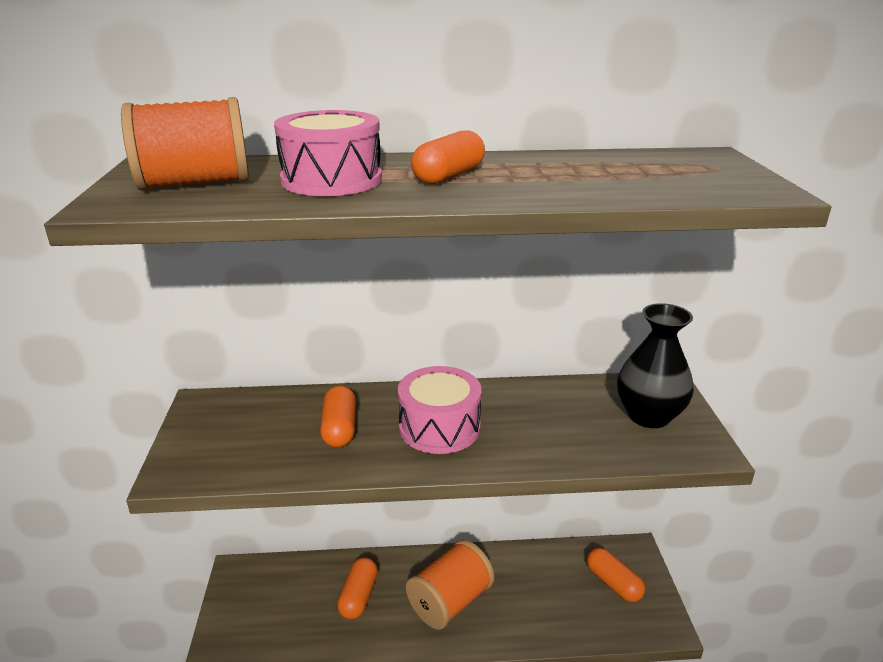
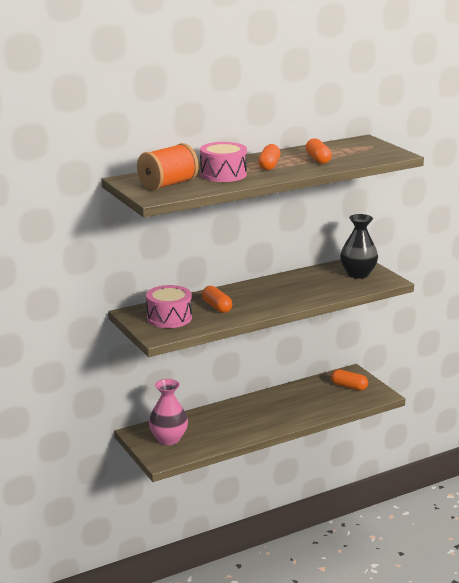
camera: 25 degrees left, 5 degrees down
orange capsule [337,557,378,619] -> orange capsule moved to [306,138,332,164]
pink drum [398,366,482,454] -> pink drum moved to [146,285,192,328]
orange spool [406,540,494,630] -> none
none -> pink vase [149,379,188,445]

